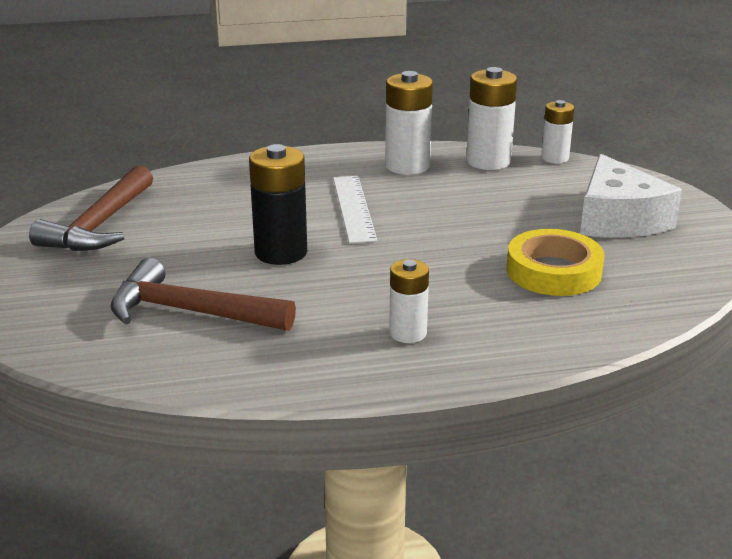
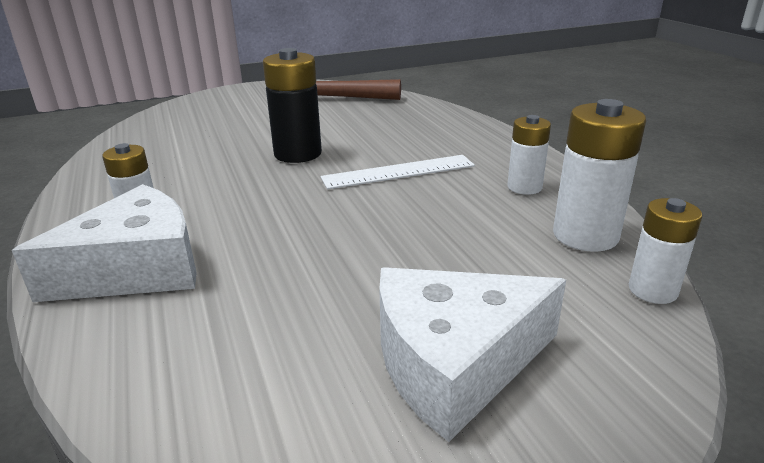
camera: 80 degrees right, 0 degrees up
brown hammer [110,258,296,331] -> none
white battery [385,71,433,175] -> white battery [507,115,551,195], size x0.63
yellow tape [507,229,605,296] -> none
none -> white cheese [12,184,197,302]

